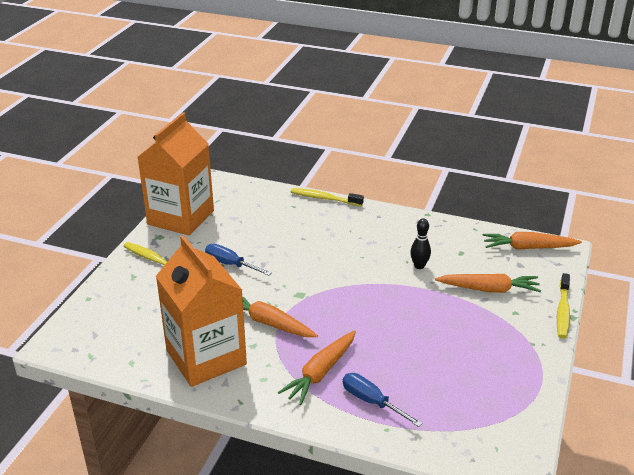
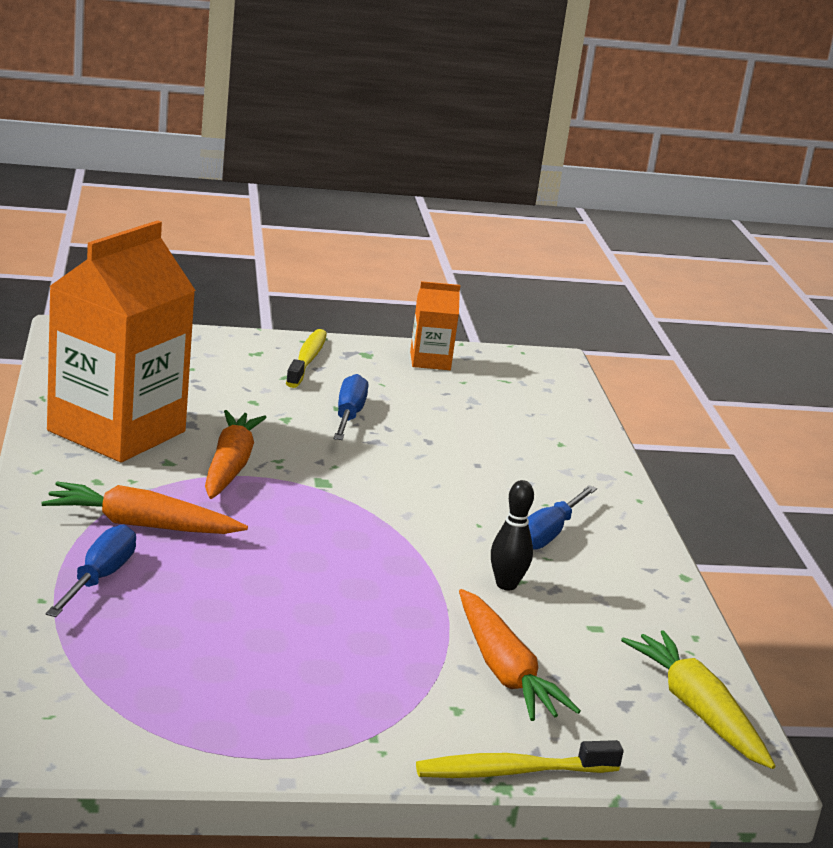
camera: 60 degrees right, 10 degrees down
orange carton [138,112,214,236] -> orange carton [410,281,460,370], size x0.46
yellow toothbrush [291,188,364,207] -> none
orange carrot [483,232,582,249] -> yellow carrot [621,630,776,769]
none -> blue screwdriver [527,485,597,550]

